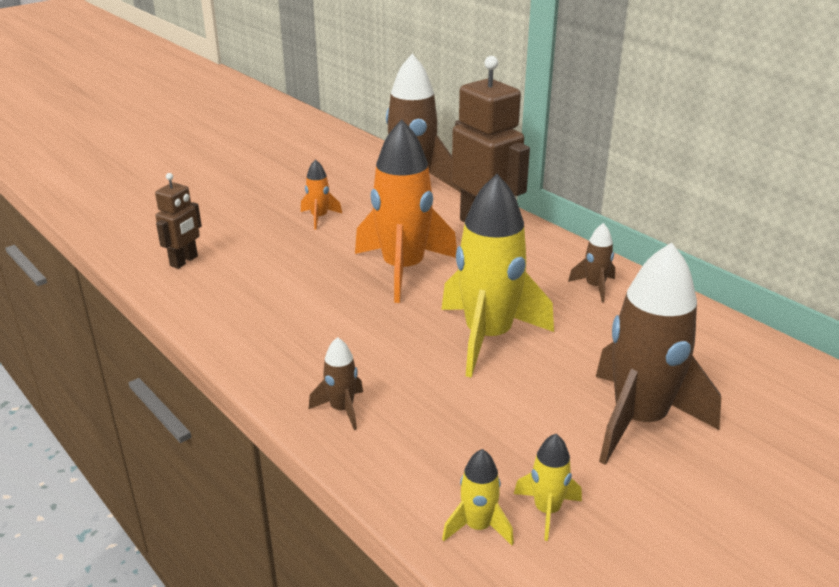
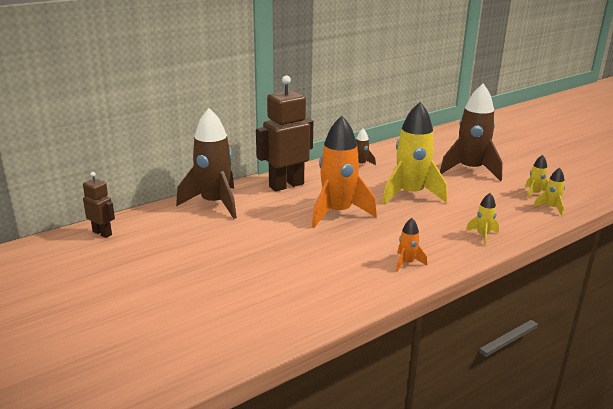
camera: 85 degrees left, 5 degrees down
brown robot [155,173,202,269] -> brown robot moved to [83,172,115,238]
orange rocket [301,159,342,229] -> orange rocket moved to [396,218,427,272]
brown rocket [309,337,363,430] -> yellow rocket [466,193,499,245]

